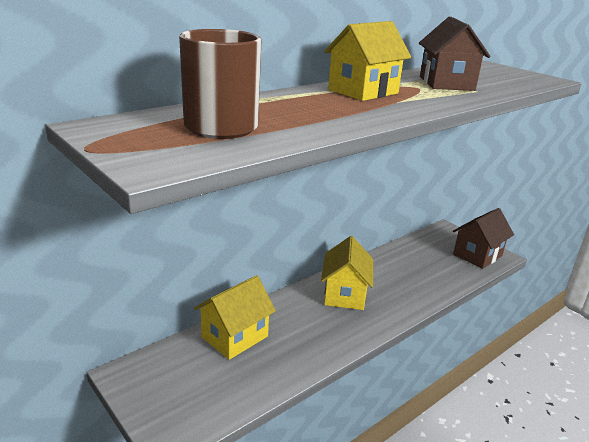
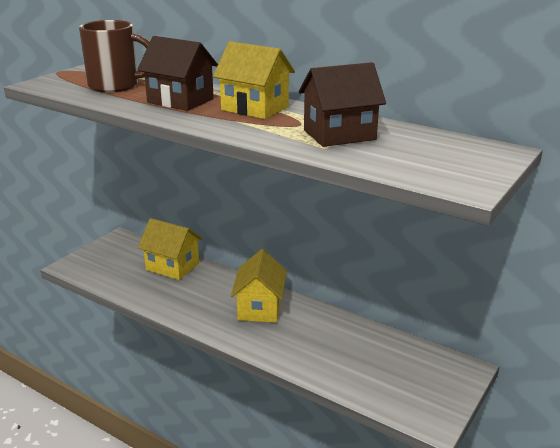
camera: 75 degrees right, 0 degrees up
yellow house [321,236,373,310] -> yellow house turned 75 degrees counterclockwise [231,249,287,323]
brown house [453,208,514,269] -> brown house moved to [137,36,218,111]

